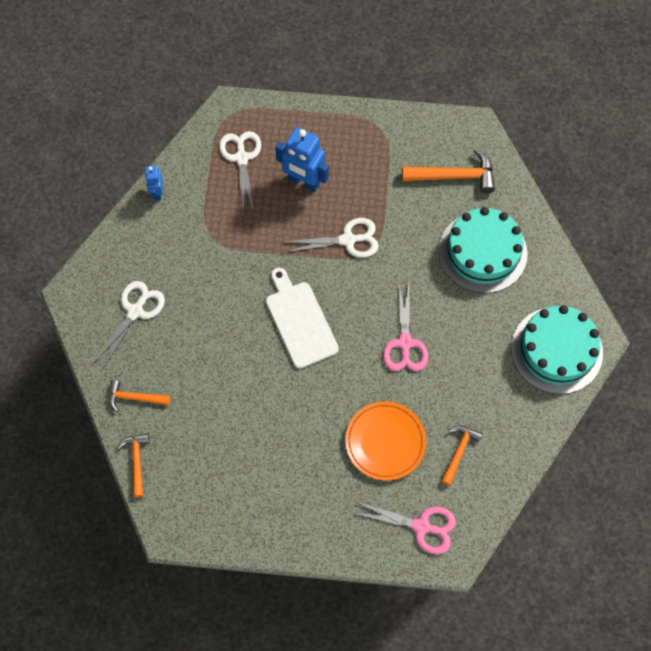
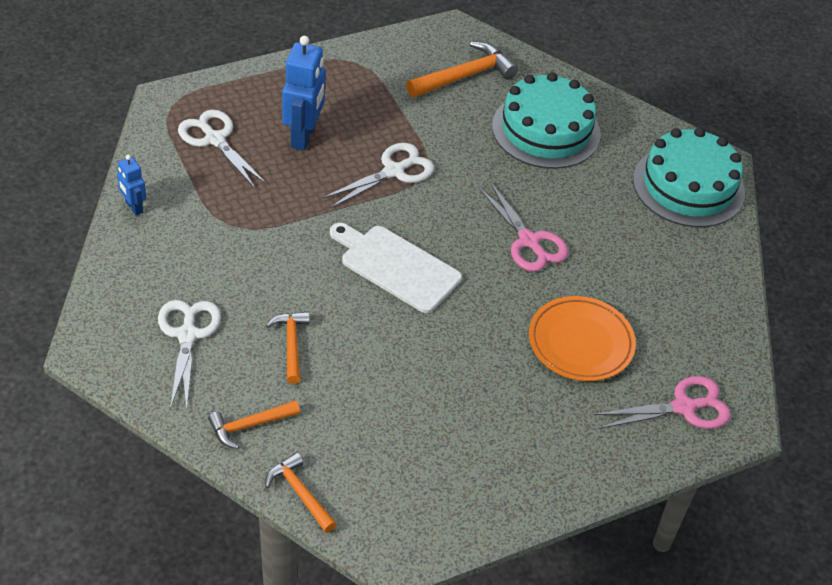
camera: 35 degrees left, 20 degrees down
blue robot [275,127,329,192] -> blue robot turned 75 degrees counterclockwise [282,36,325,151]
orange hammer [441,425,482,485] -> orange hammer moved to [266,312,310,384]

